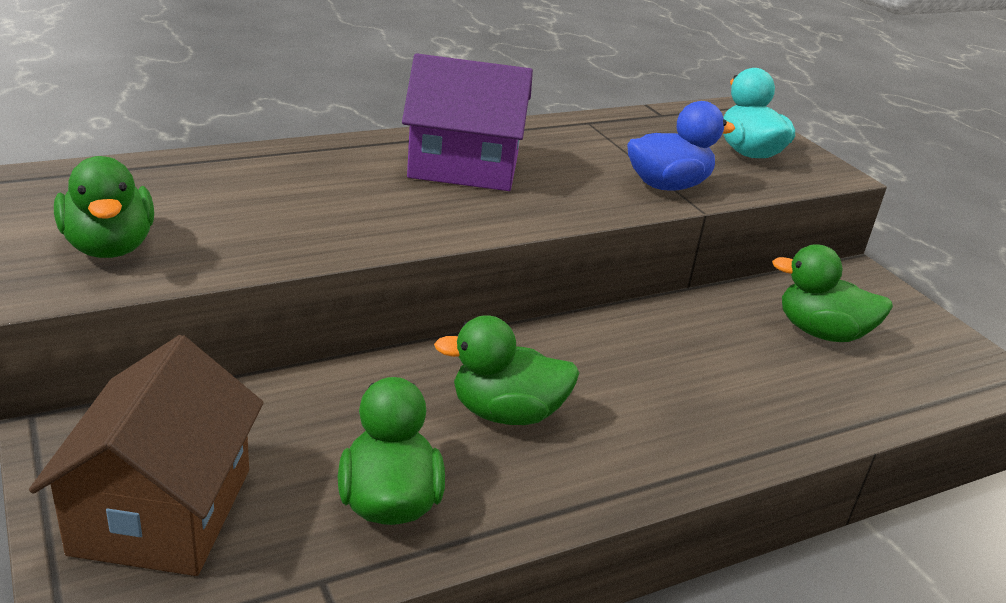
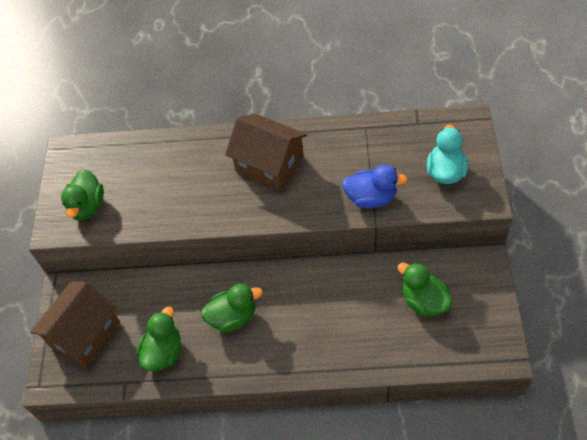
camera: 35 degrees right, 25 degrees up
purple house [402,53,533,191] -> brown house [225,114,307,191]
green duck [434,315,579,425] -> green duck turned 135 degrees clockwise [201,284,263,332]

